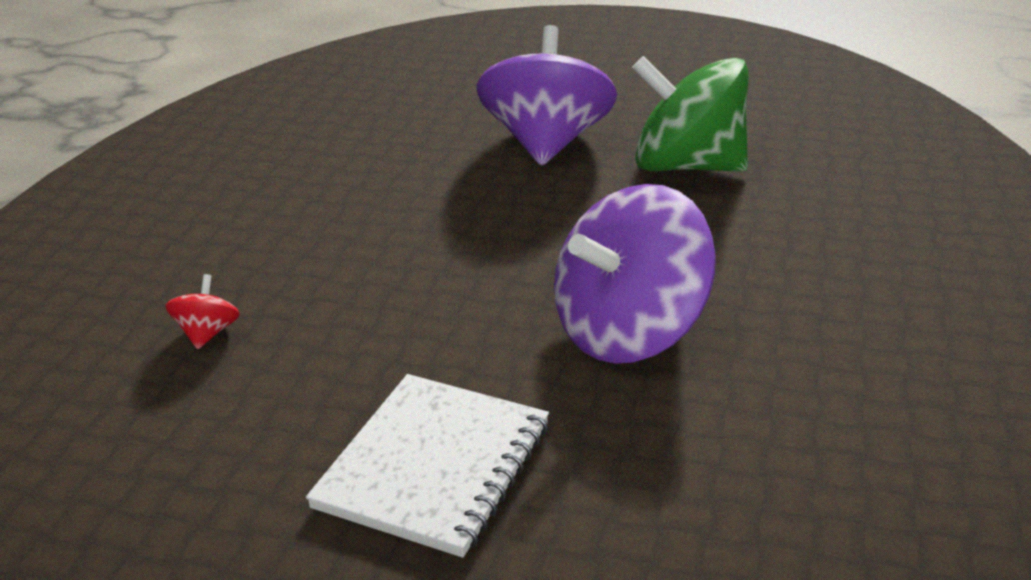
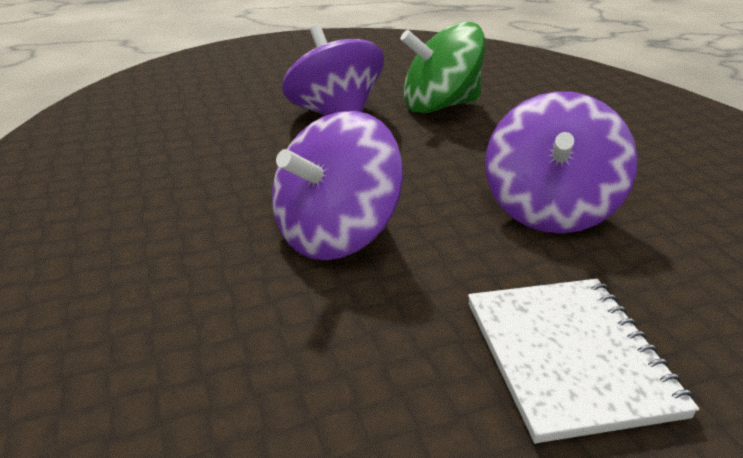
camera: 35 degrees left, 0 degrees up
red spinning top [165,274,240,349] -> none
none -> purple spinning top [272,111,403,260]

